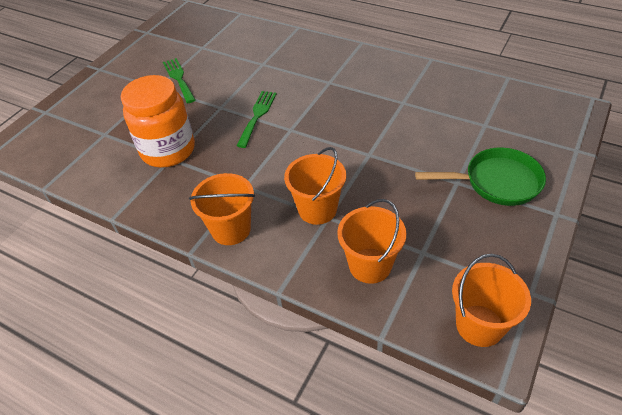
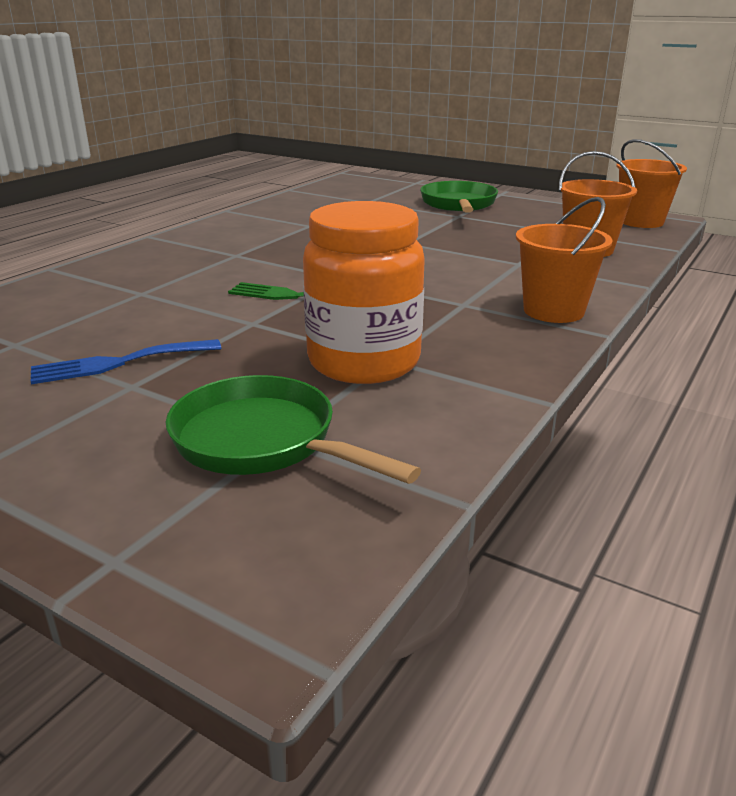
camera: 90 degrees left, 20 degrees down
green fork [163,58,195,103] -> blue fork [31,339,221,384]
orange bucket [284,147,346,225] -> none
none -> green pan [166,375,421,484]

